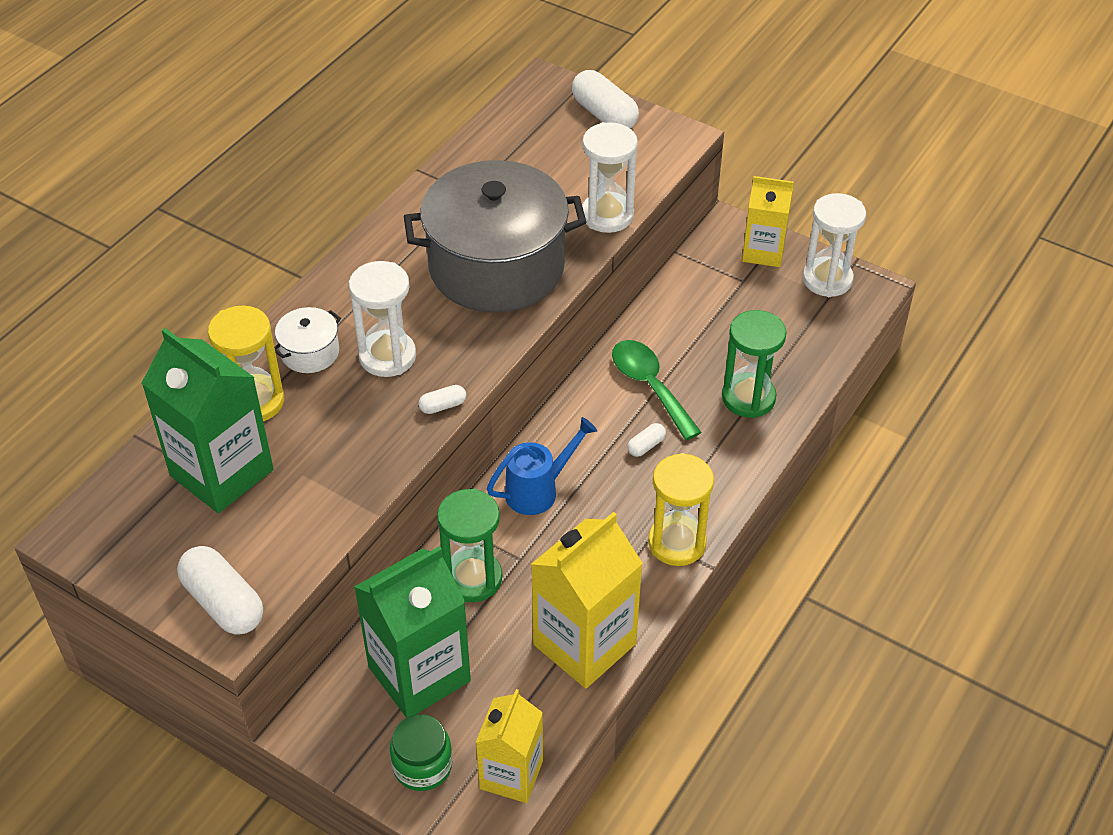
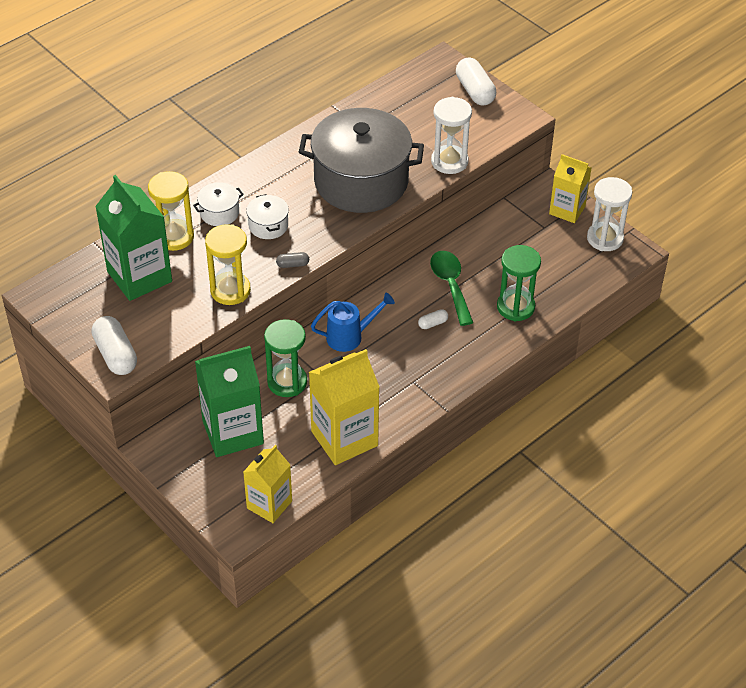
camera: 15 degrees right, 0 degrees up
white hourglass [349,261,416,377] -> white pot [246,194,289,239]
green jar [390,714,453,791] -> none
white capsule [418,385,466,414] -> grey capsule [276,252,309,268]
yellow hourglass [648,453,714,566] -> yellow hourglass moved to [205,224,251,305]

